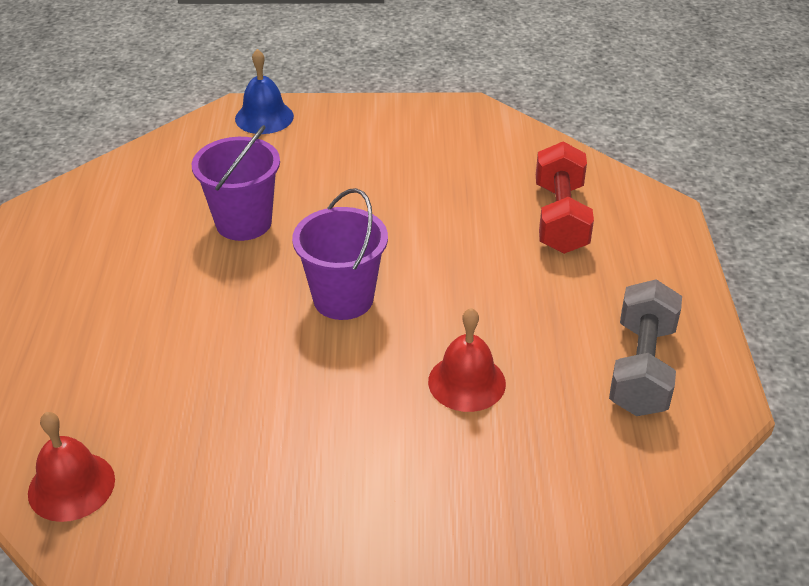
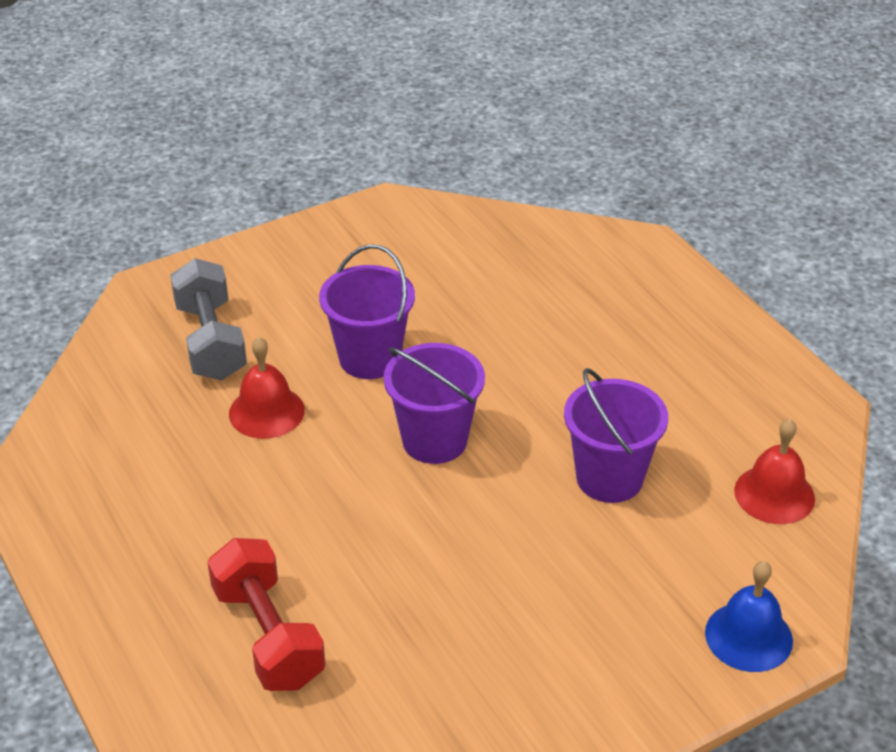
camera: 150 degrees right, 0 degrees up
red bell [28,412,115,522] -> red bell moved to [734,419,815,524]
grey dumbbell [609,279,682,416] -> grey dumbbell moved to [170,258,247,380]
none -> purple bucket [319,244,415,379]

